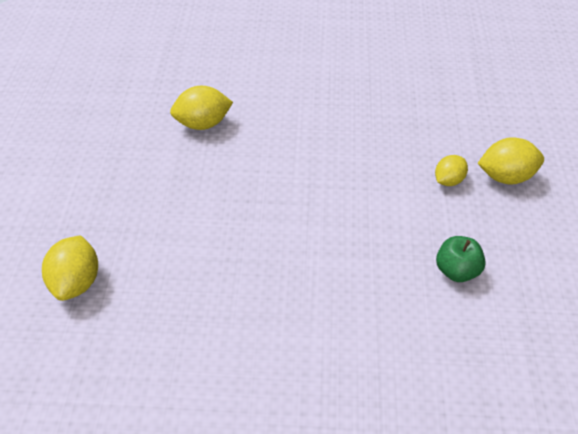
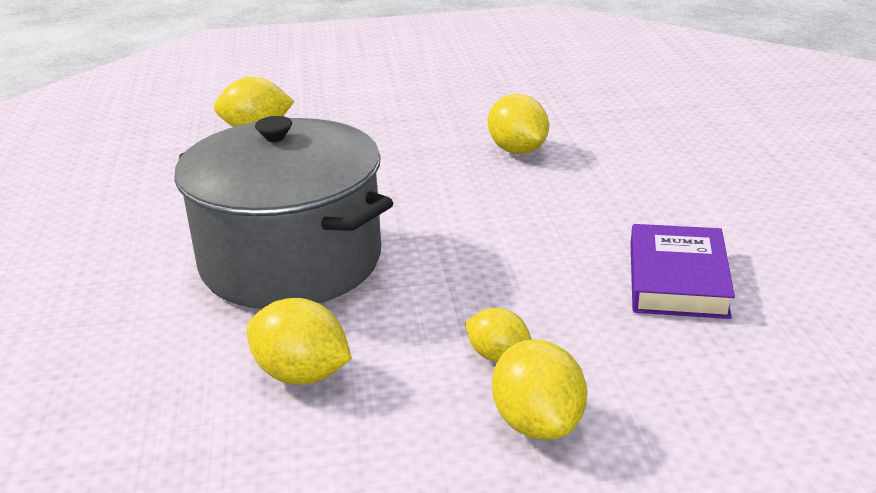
camera: 80 degrees right, 20 degrees down
green apple [436,236,486,282] -> yellow lemon [247,298,352,385]
none -> grey pot [174,116,393,309]
none -> purple book [631,224,735,319]

